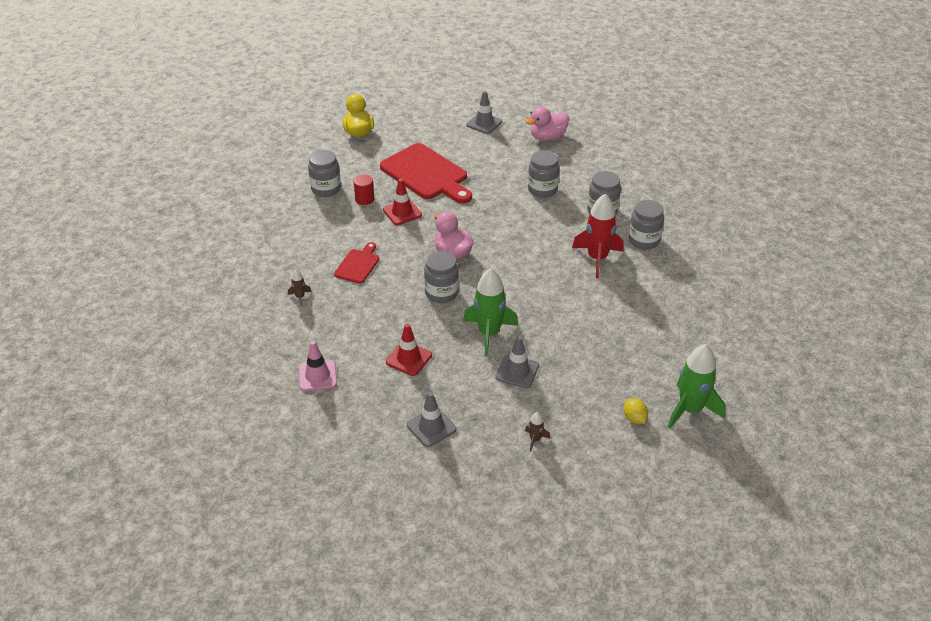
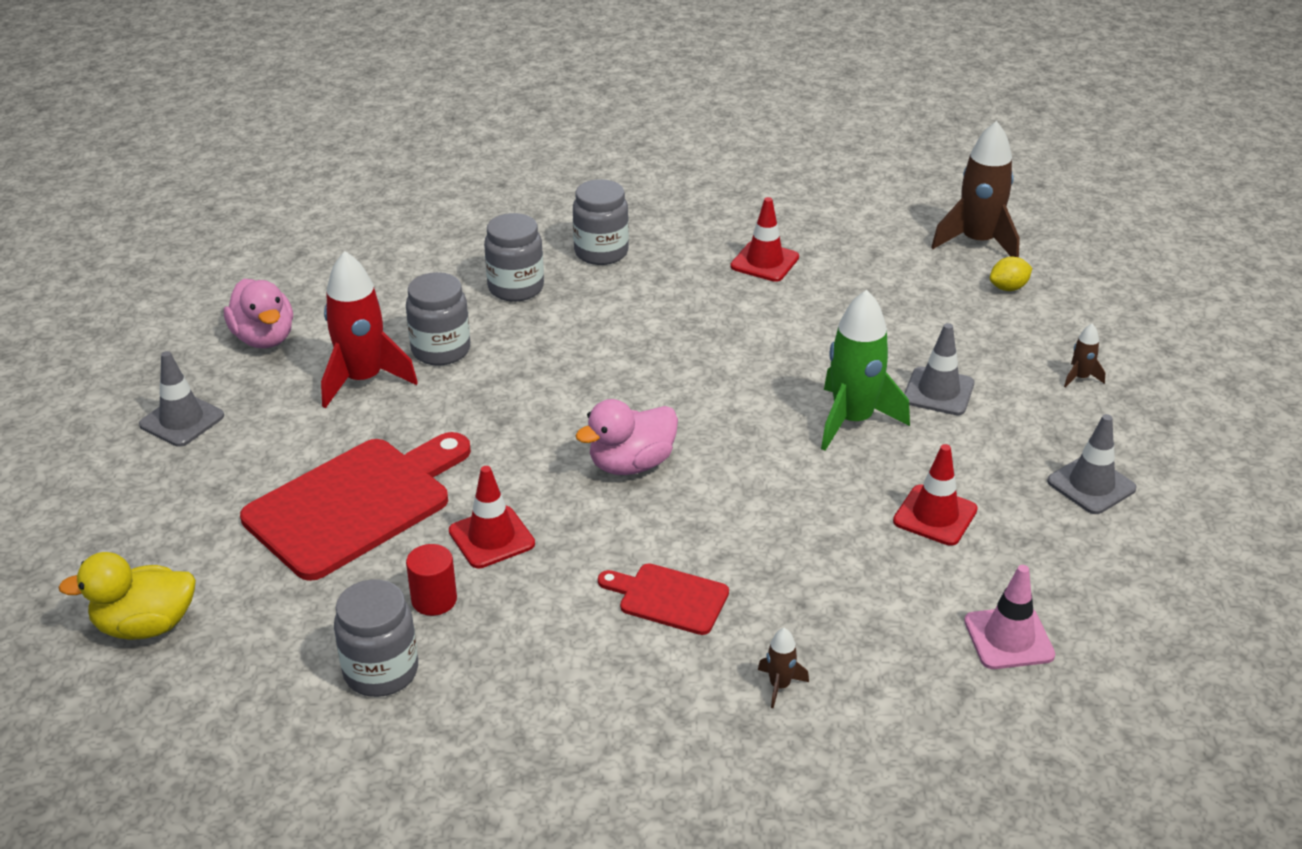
camera: 90 degrees left, 5 degrees down
grey jar [424,251,459,303] -> none
red rocket [572,194,624,278] -> red rocket moved to [321,251,418,408]
green rocket [668,344,726,428] -> brown rocket [931,121,1020,257]
none -> red traffic cone [731,197,799,282]

